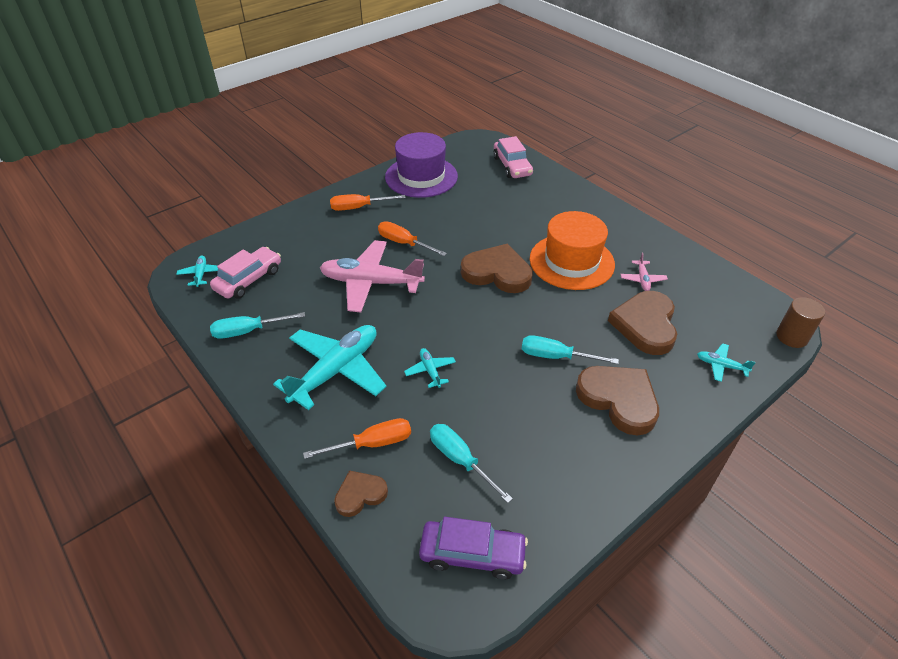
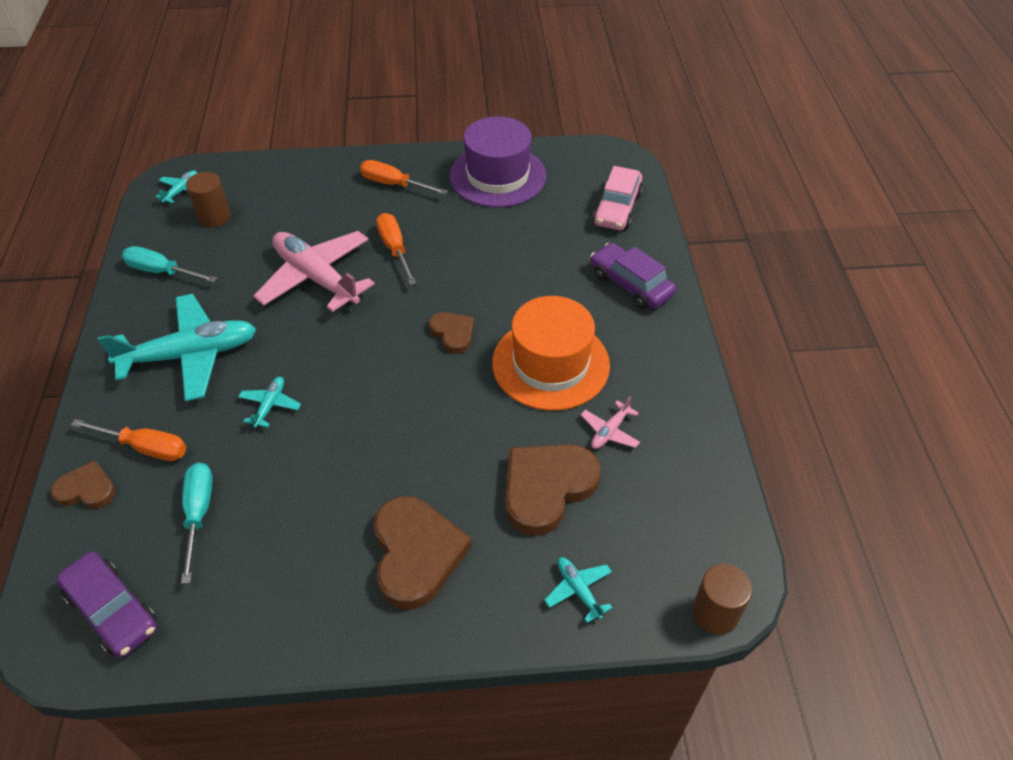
camera: 35 degrees right, 5 degrees up
pink car [210,247,281,299] -> brown cylinder [186,172,231,227]
brown heart [461,244,533,293] -> brown heart [429,312,474,354], size x0.55
turquoise screwdriver [522,335,619,364] -> none
none -> purple car [590,243,676,309]

